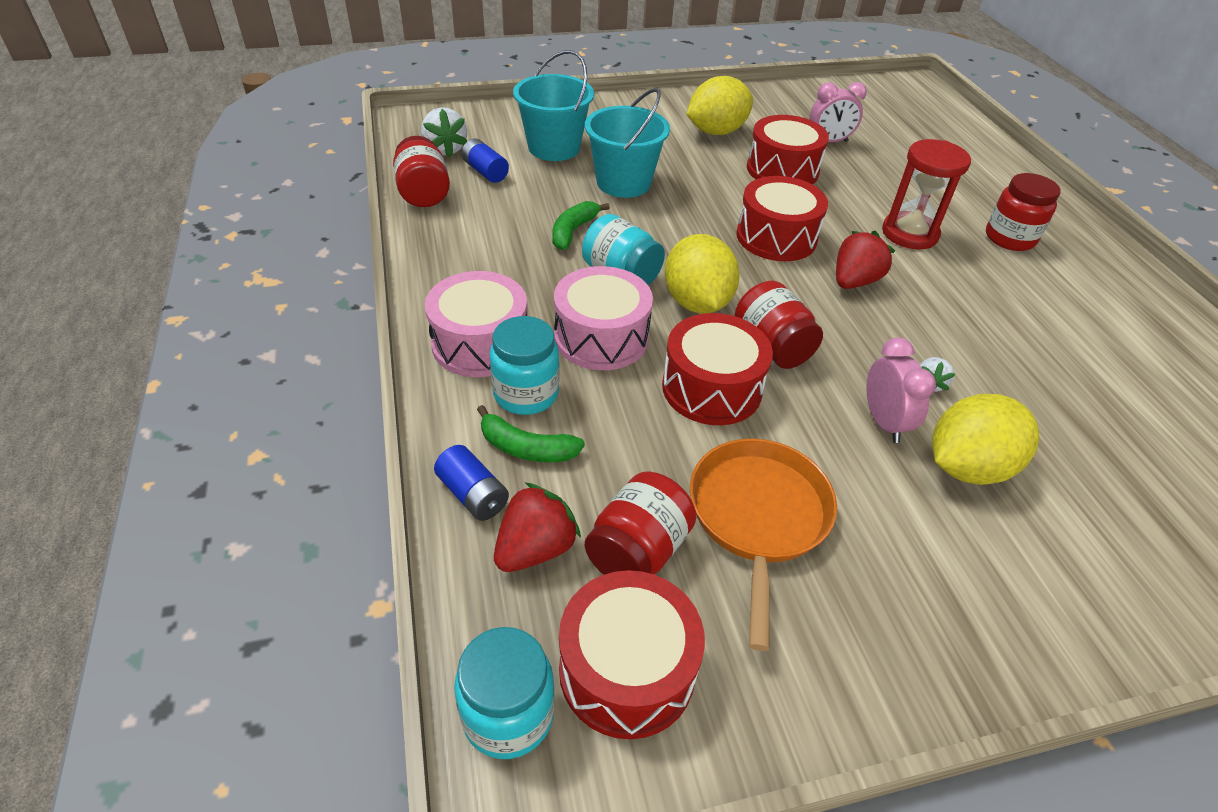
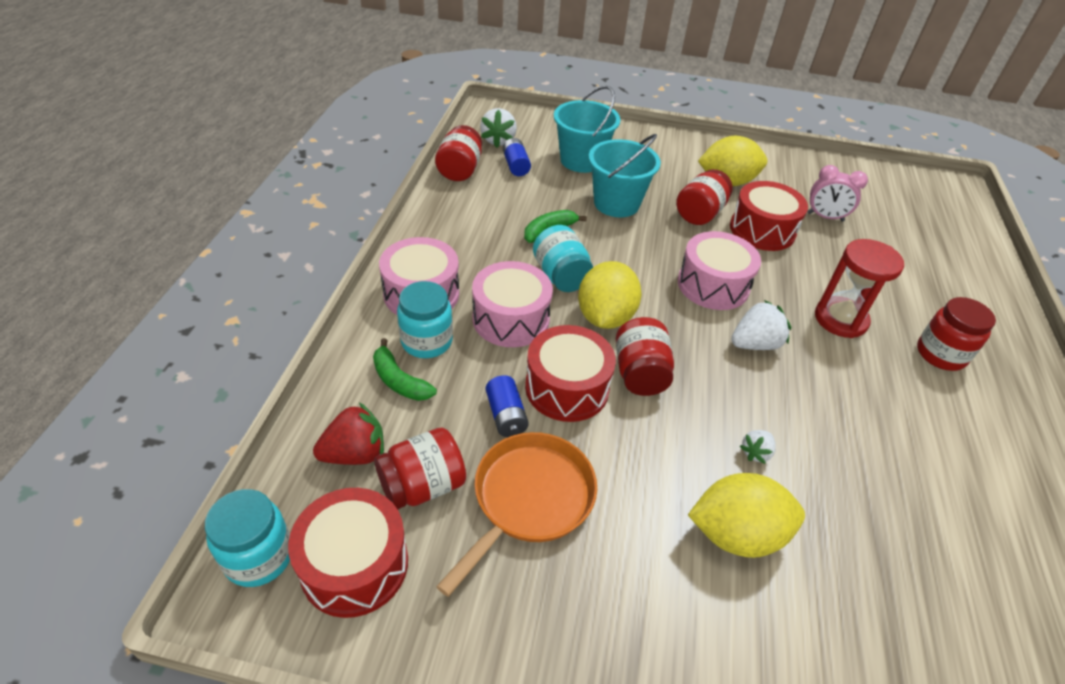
camera: 25 degrees right, 0 degrees up
blue battery [434,445,509,521] -> blue battery moved to [486,375,529,437]
red drum [736,176,828,261] -> pink drum [678,231,761,310]
red strawberry [836,231,895,289] -> white strawberry [731,300,791,350]
pink clock [866,337,936,443] -> none
none -> red jar [676,169,733,225]

